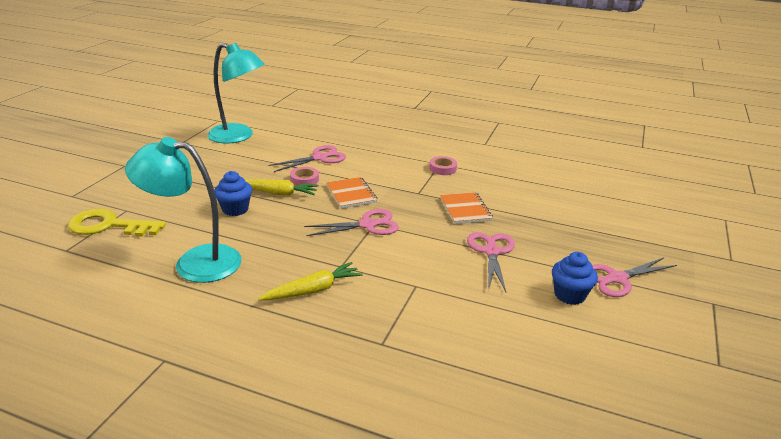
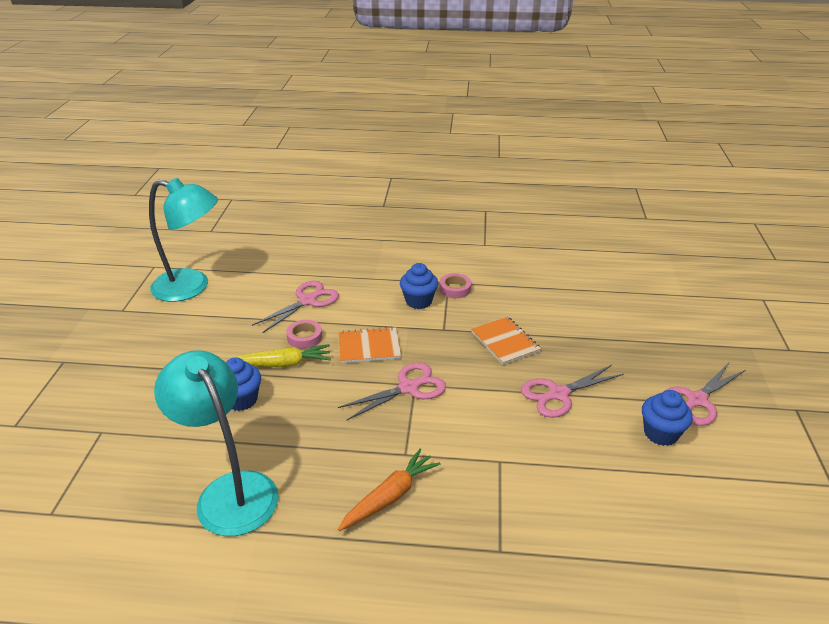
camera: 15 degrees left, 5 degrees up
yellow key [68,209,166,237] -> none
turquoise lamp [125,137,242,283] -> turquoise lamp turned 60 degrees clockwise [154,350,279,536]
yellow carrot [258,262,363,301] -> orange carrot [338,449,441,531]
orange notebook [326,177,378,209] -> orange notebook turned 60 degrees counterclockwise [338,327,401,363]
pink scissors [467,232,515,292] -> pink scissors turned 105 degrees counterclockwise [521,365,624,418]
none -> blue cupcake [400,263,438,309]

